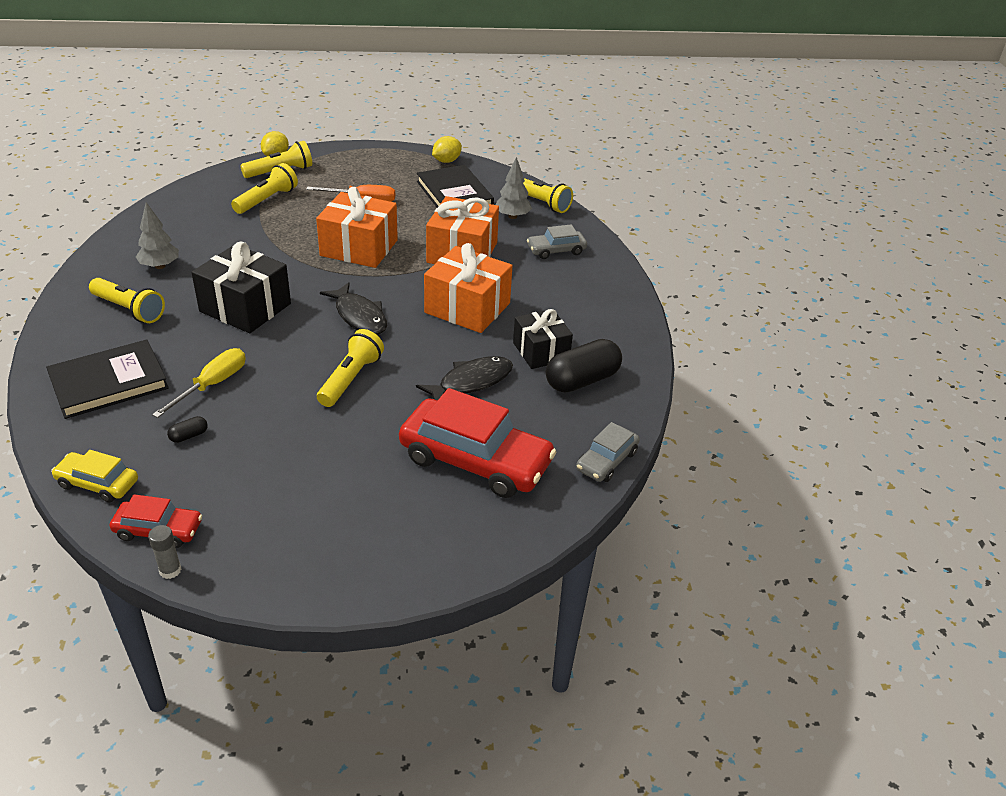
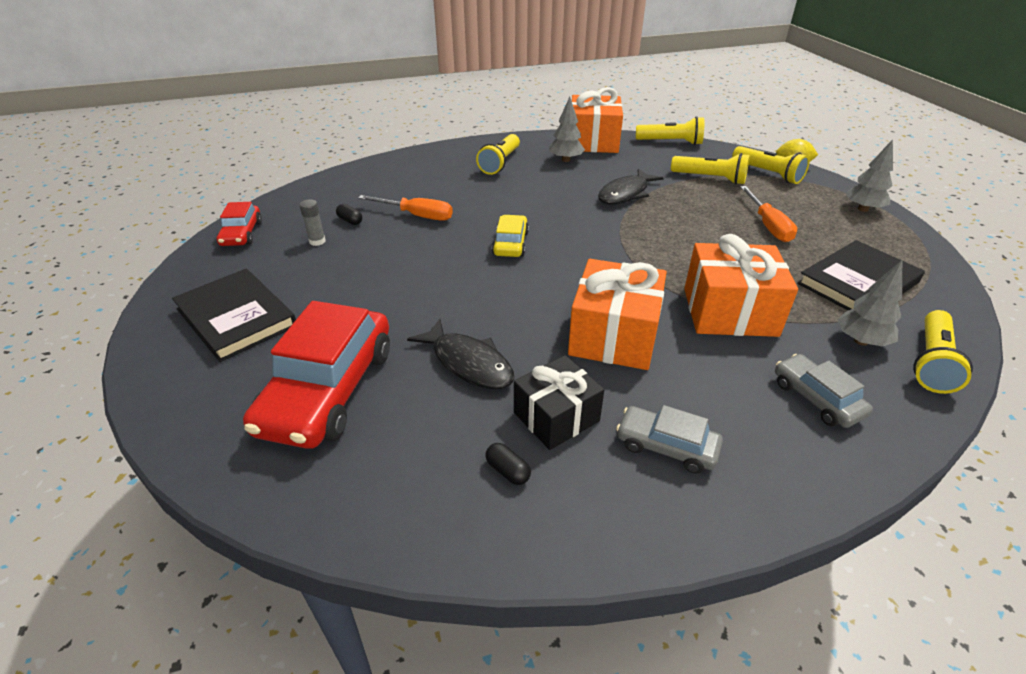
camera: 80 degrees right, 0 degrees up
black book [46,339,169,419] -> black book moved to [172,269,296,362]
yellow car [51,450,138,502] -> yellow car moved to [492,215,529,257]
grey glue stick [148,525,181,579] -> grey glue stick moved to [299,199,326,246]
yellow screwdriver [152,348,246,418] -> orange screwdriver [358,195,453,221]
black gift [191,241,291,333] -> none
orange gift [316,187,398,268] -> orange gift moved to [572,87,623,153]
yellow flashlight [317,329,384,407] -> yellow flashlight moved to [636,116,704,145]
black fish [320,282,387,335] -> black fish moved to [598,169,664,204]
yellow lemon [432,136,462,163] -> none
black capsule [546,339,622,393] -> black capsule [485,443,531,485], size x0.43
grey car [576,422,640,482] -> grey car moved to [616,405,723,474]
none -> grey tree [845,139,893,212]

